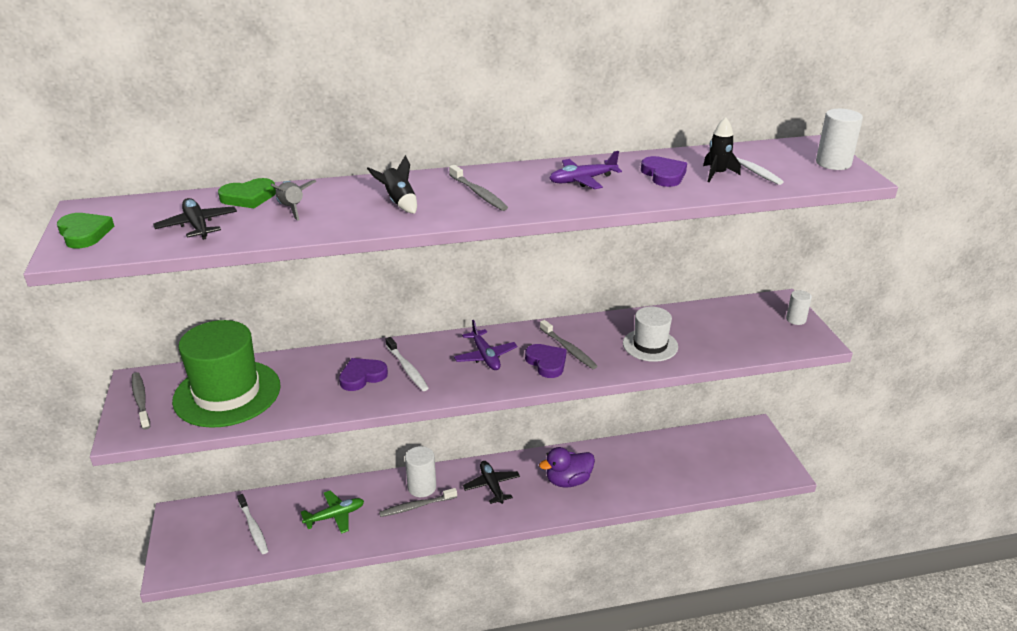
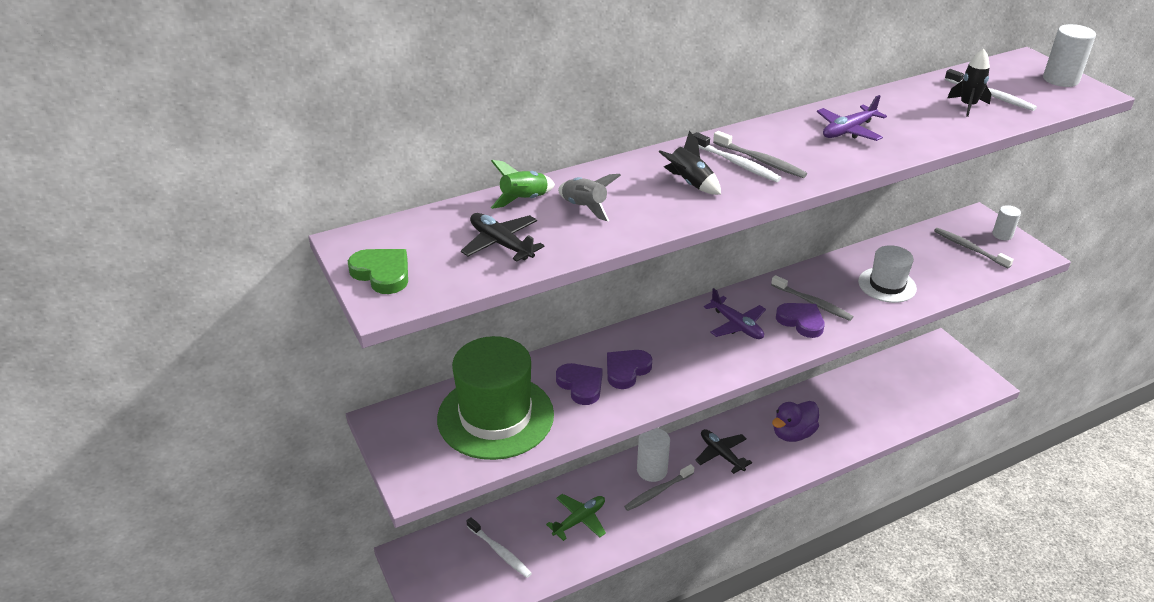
camera: 15 degrees left, 5 degrees up
grey toothbrush [132,372,150,430] -> grey toothbrush moved to [934,228,1014,268]
green heart [218,178,276,208] -> green rocket [491,160,555,209]
white toothbrush [386,337,429,391] -> white toothbrush moved to [693,132,781,182]
purple heart [641,156,687,187] -> purple heart moved to [556,363,603,405]

